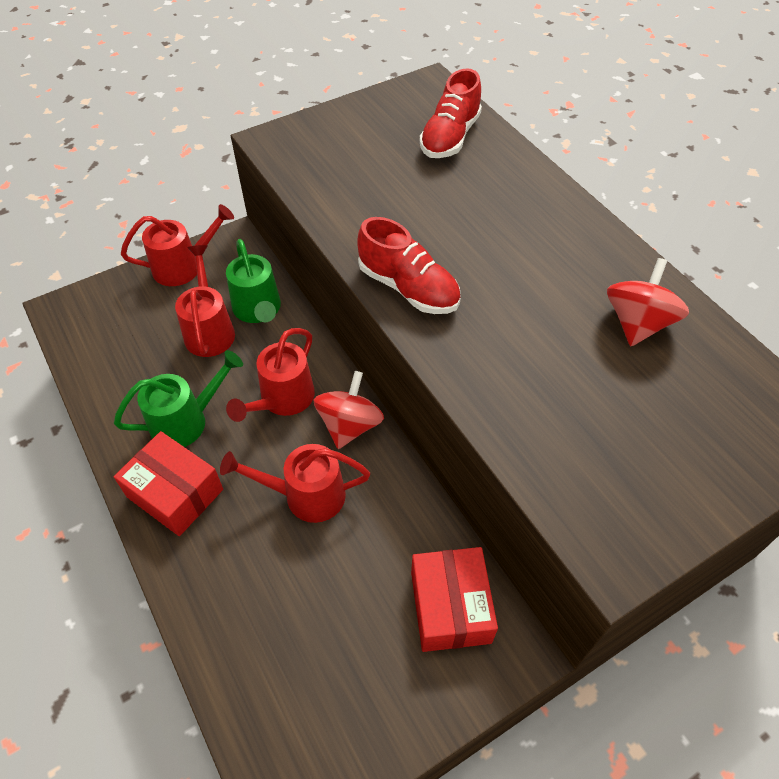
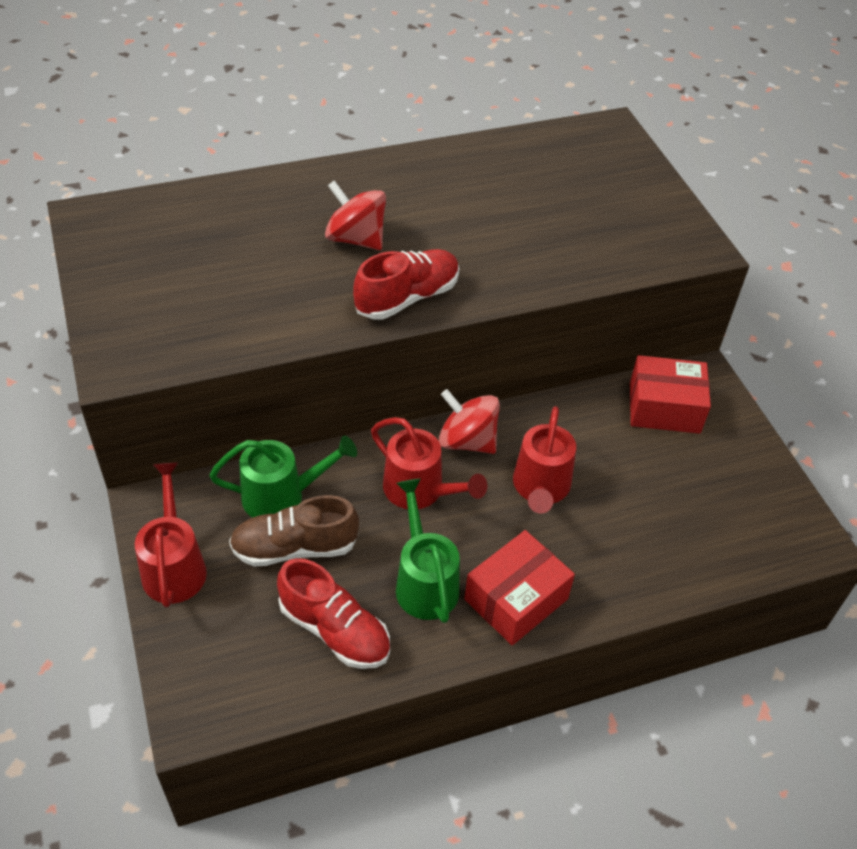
camera: 80 degrees left, 5 degrees down
red watering can [175,245,235,357] -> brown shoe [229,495,359,567]
red shoe [420,68,482,158] -> red shoe moved to [277,558,390,669]
red spinning top [607,258,689,346] -> red spinning top moved to [325,180,386,250]

